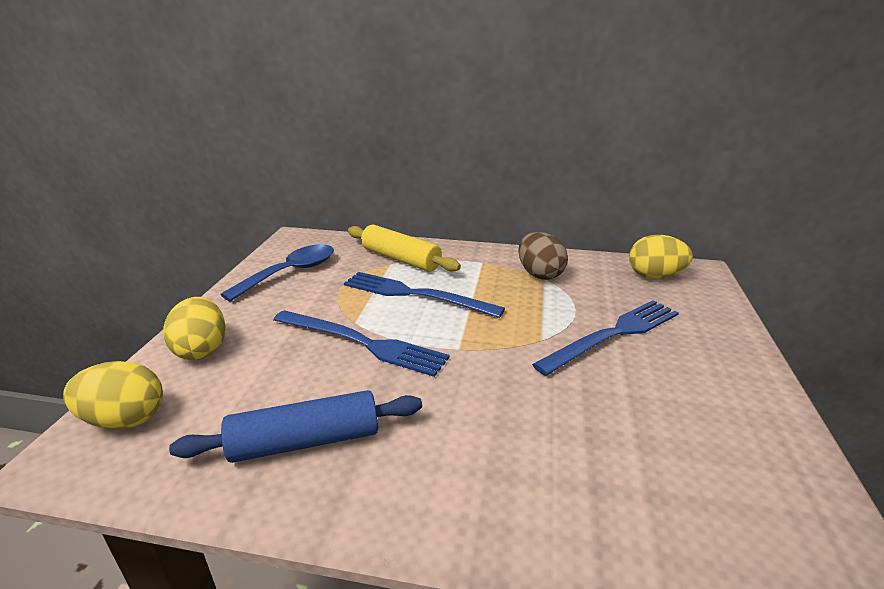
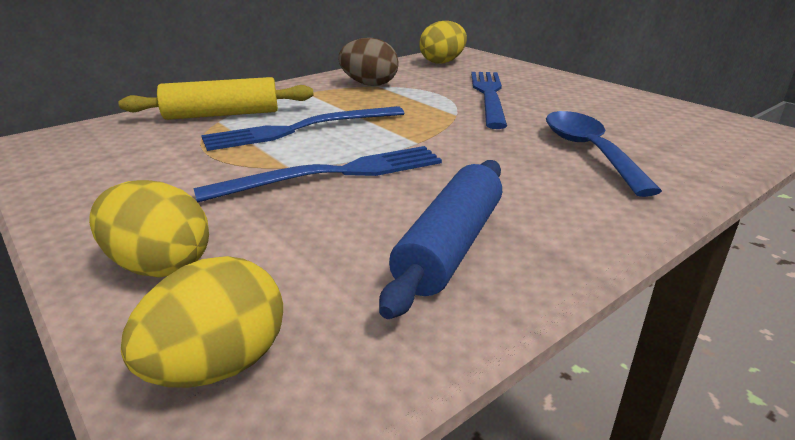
camera: 50 degrees left, 0 degrees up
blue spoon [220,244,334,302] -> blue spoon moved to [546,111,662,197]

